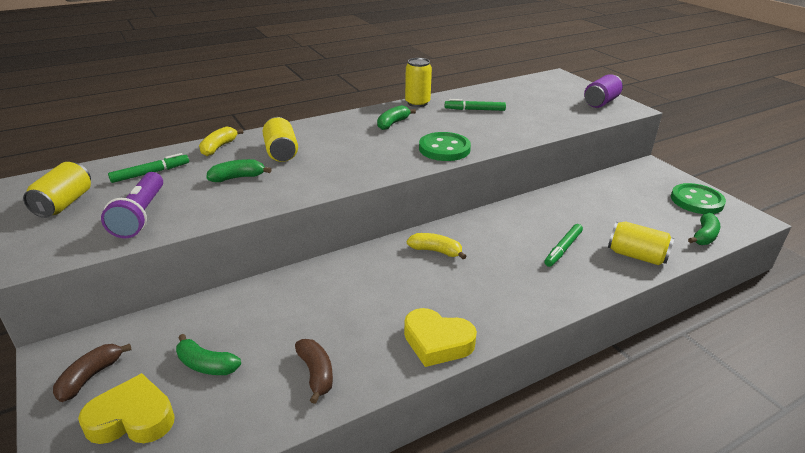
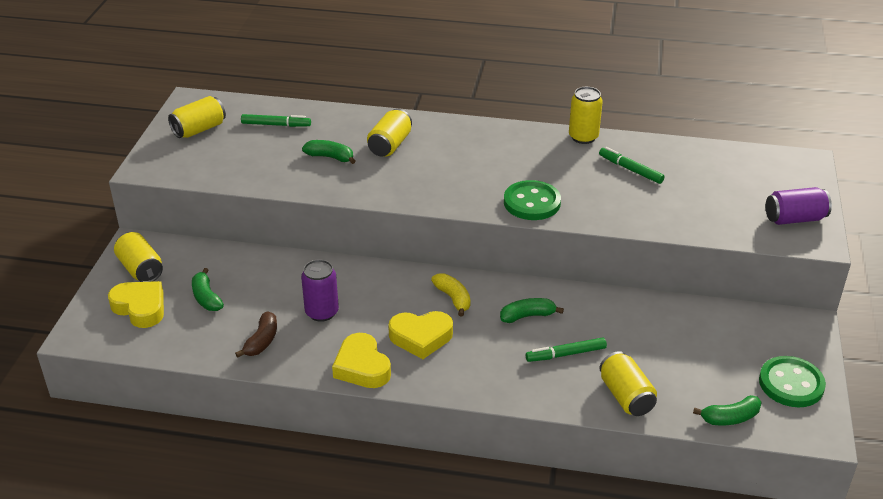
camera: 40 degrees right, 5 degrees up
brown banana [53,344,132,402] -> yellow can [114,232,163,282]
purple flashlight [101,172,163,238] -> none
yellow banana [199,127,243,156] -> none
green banana [377,105,416,130] -> green banana moved to [500,298,564,323]
none -> purple can [301,259,339,322]
none -> yellow heart [388,311,453,359]

